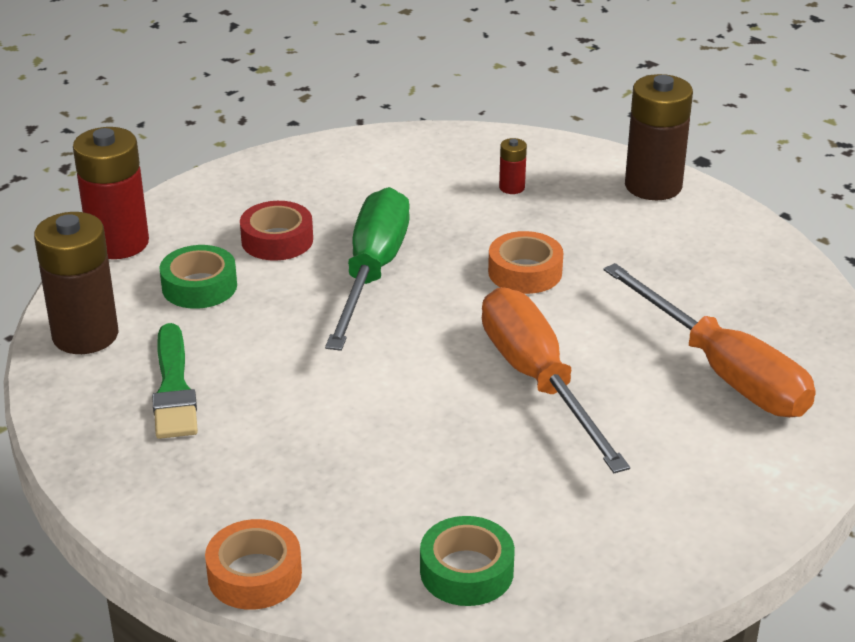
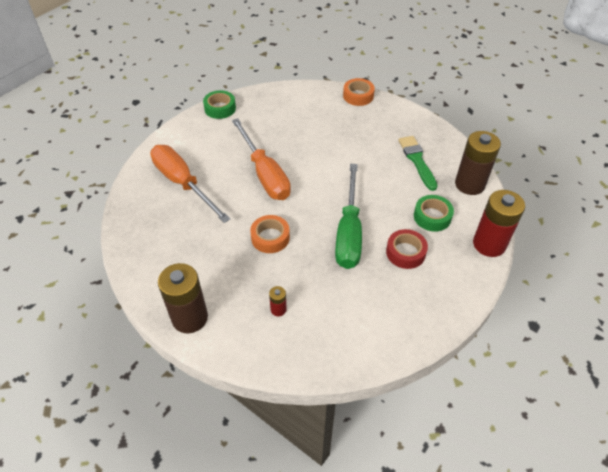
camera: 175 degrees right, 15 degrees up
green tape [420,516,515,606] -> green tape moved to [203,90,236,119]

